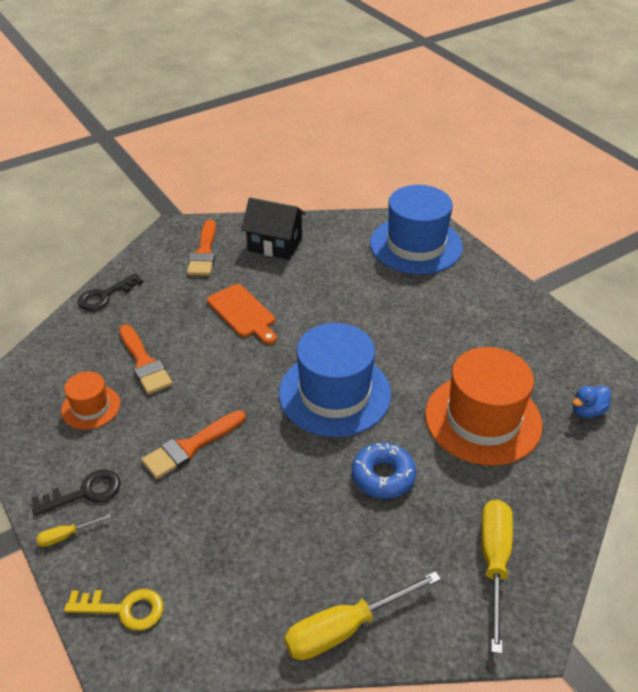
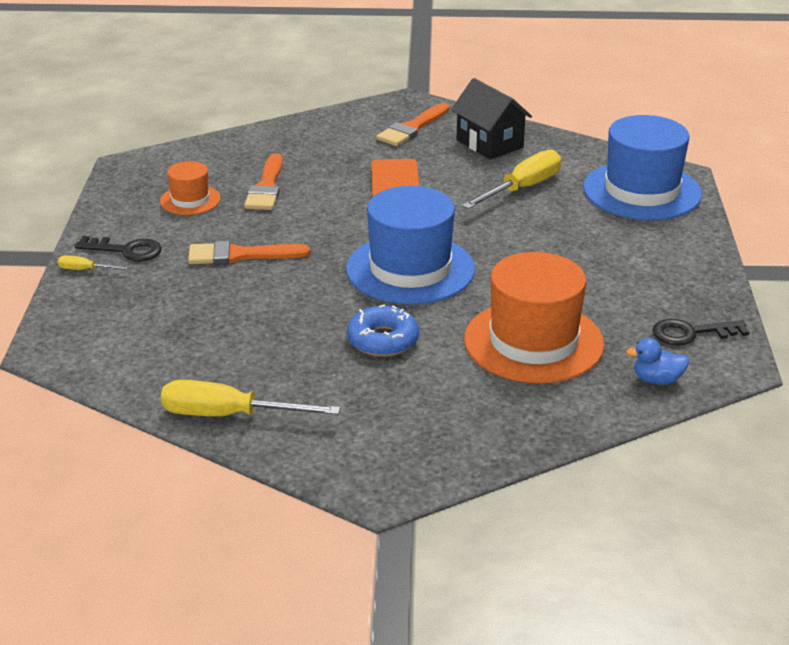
camera: 35 degrees right, 10 degrees down
yellow key [64,589,164,631] -> none
black key [78,273,143,311] -> black key moved to [652,319,749,345]
yellow screwdriver [481,499,513,654] -> yellow screwdriver moved to [462,150,561,209]

